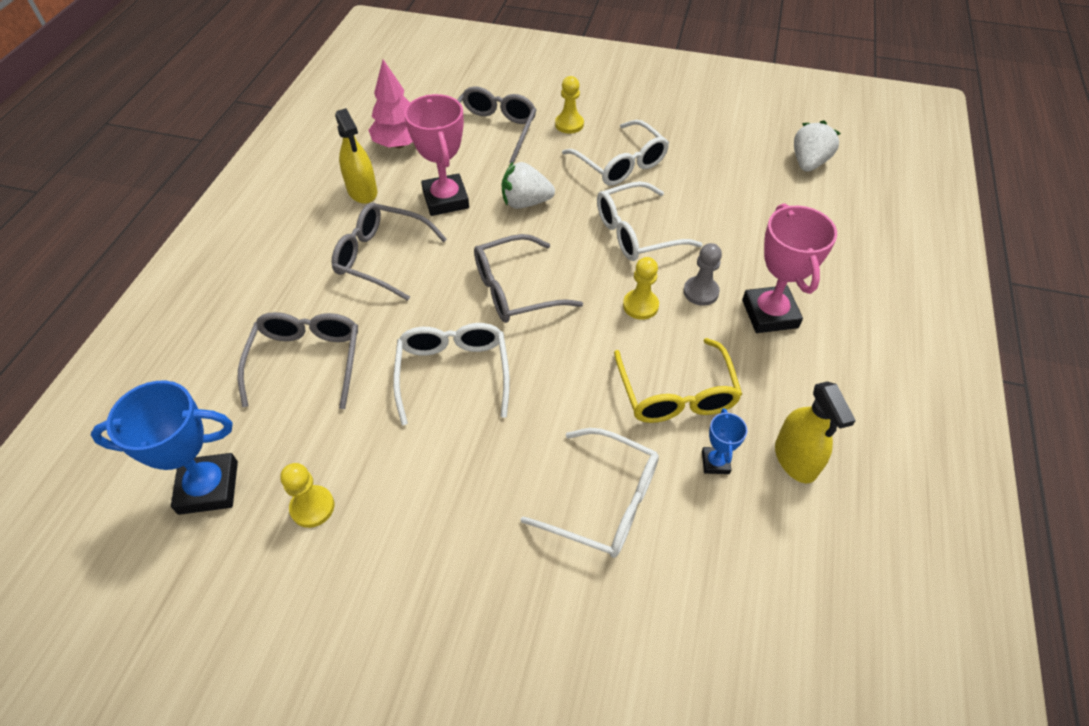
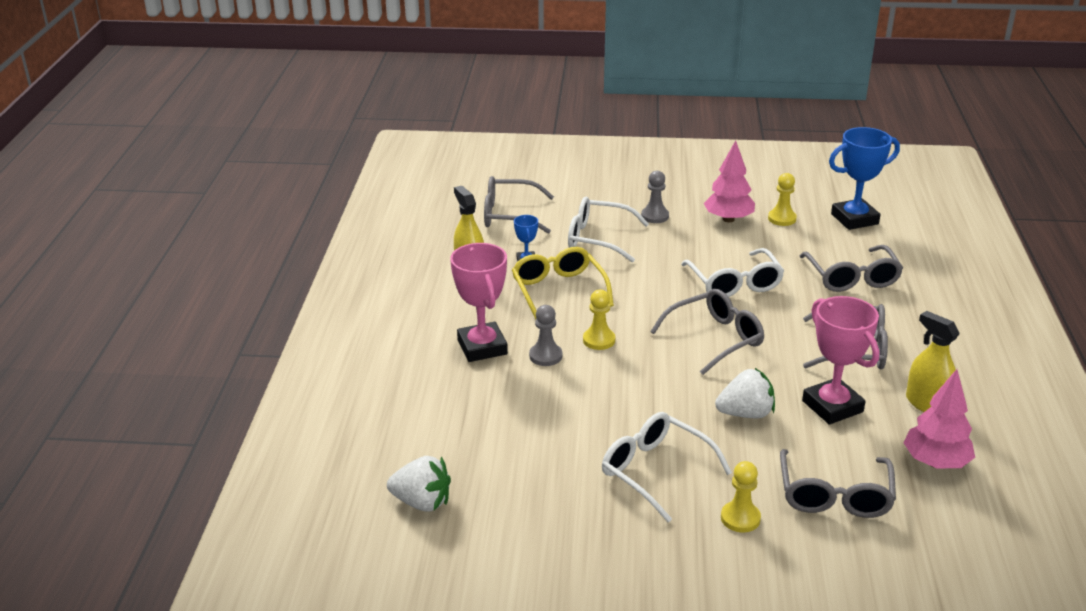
camera: 170 degrees right, 20 degrees down
white glasses [597,181,703,261] -> none
white strawberry [794,121,841,172] -> white strawberry turned 90 degrees counterclockwise [387,456,451,512]
none -> grey glasses [484,176,554,234]
none -> grey pawn [641,171,669,223]
none -> pink tree [704,140,755,222]

